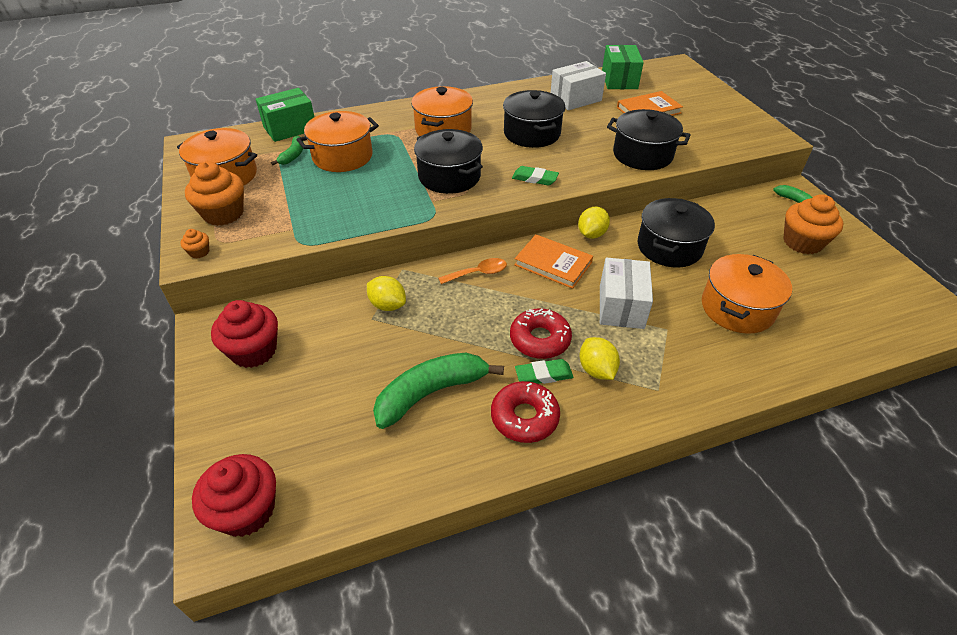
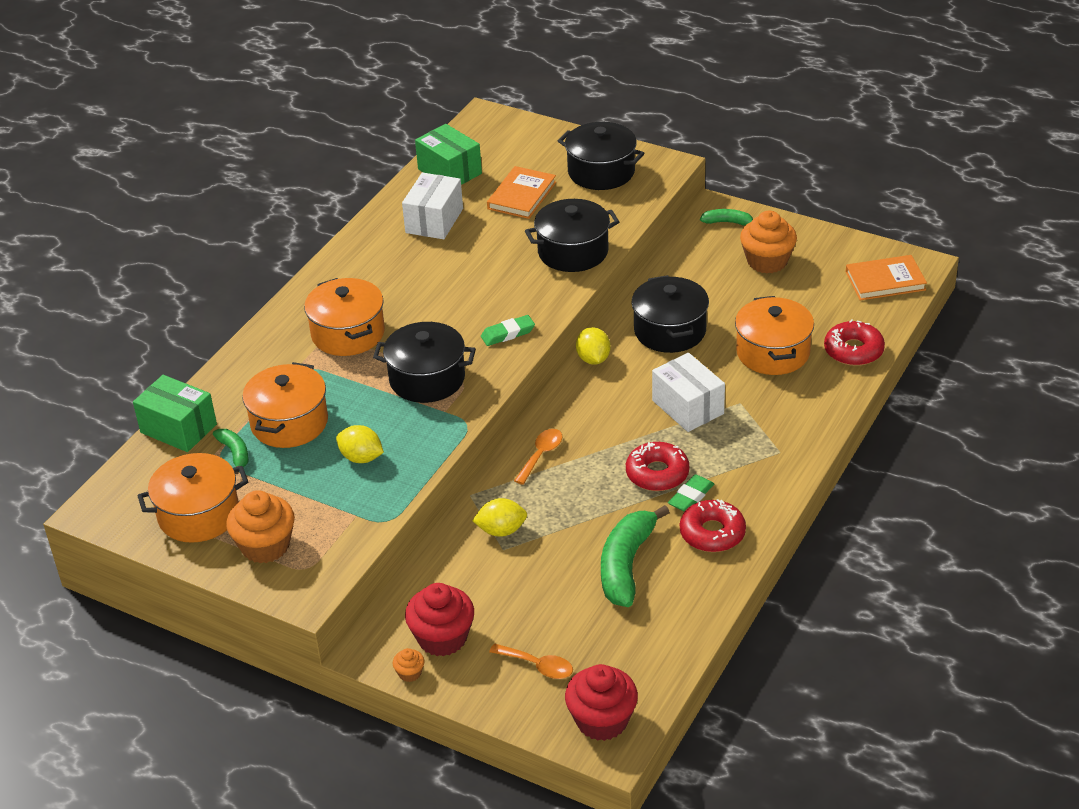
camera: 40 degrees left, 5 degrees down
orange cupcake [180,229,209,259] -> orange cupcake moved to [393,648,424,682]
green box [256,88,314,142] -> green box turned 75 degrees counterclockwise [133,375,217,452]
black pot [503,90,566,148] -> black pot moved to [558,122,645,190]
orange book [514,234,593,289] -> orange book moved to [846,255,927,301]
yellow lemon [580,337,620,380] -> yellow lemon moved to [336,425,384,463]
none -> orange spoon [489,643,573,679]
none -> red donut [824,319,885,366]

